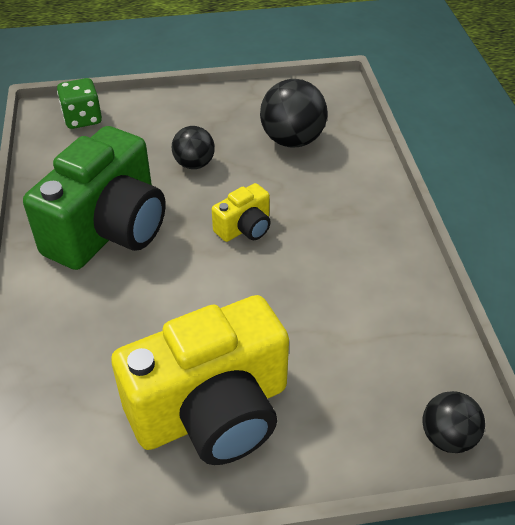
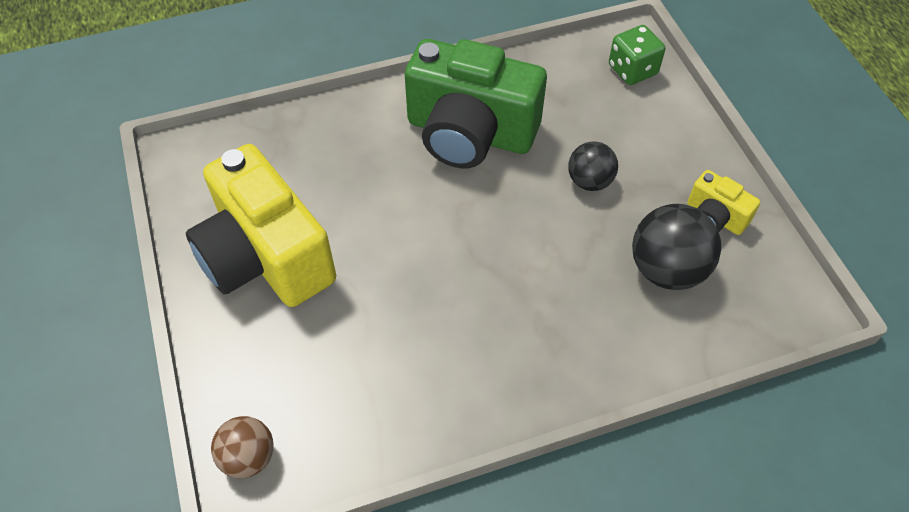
camera: 80 degrees right, 10 degrees up
yellow camera [212,183,271,242] -> yellow camera moved to [687,170,760,235]
black ball [423,391,485,453] -> brown ball [211,416,274,478]

